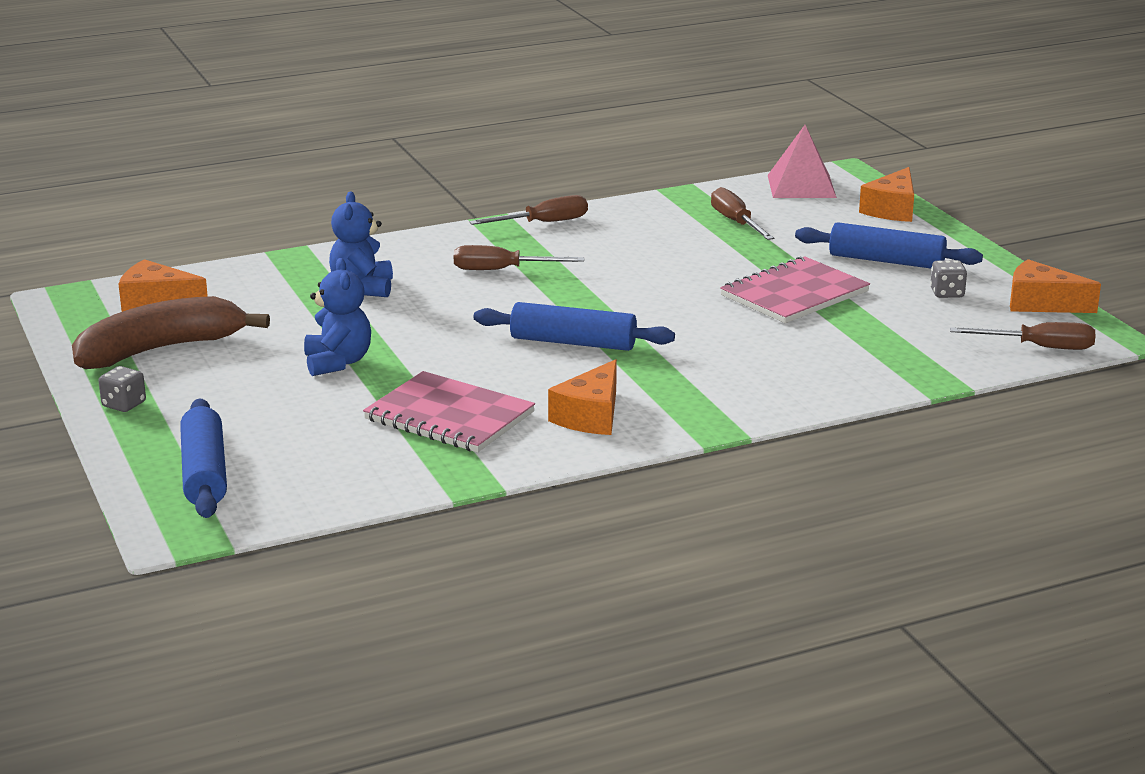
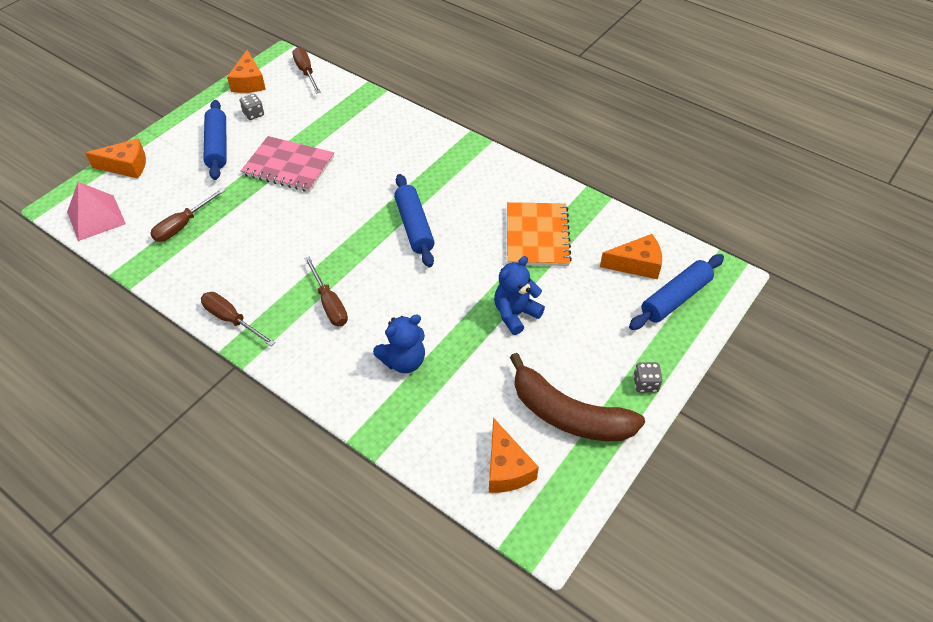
camera: 120 degrees left, 25 degrees up
pink notebook [363,371,535,453] -> orange notebook [507,202,572,266]
orange cheese [548,359,617,435] -> orange cheese moved to [600,234,662,279]

